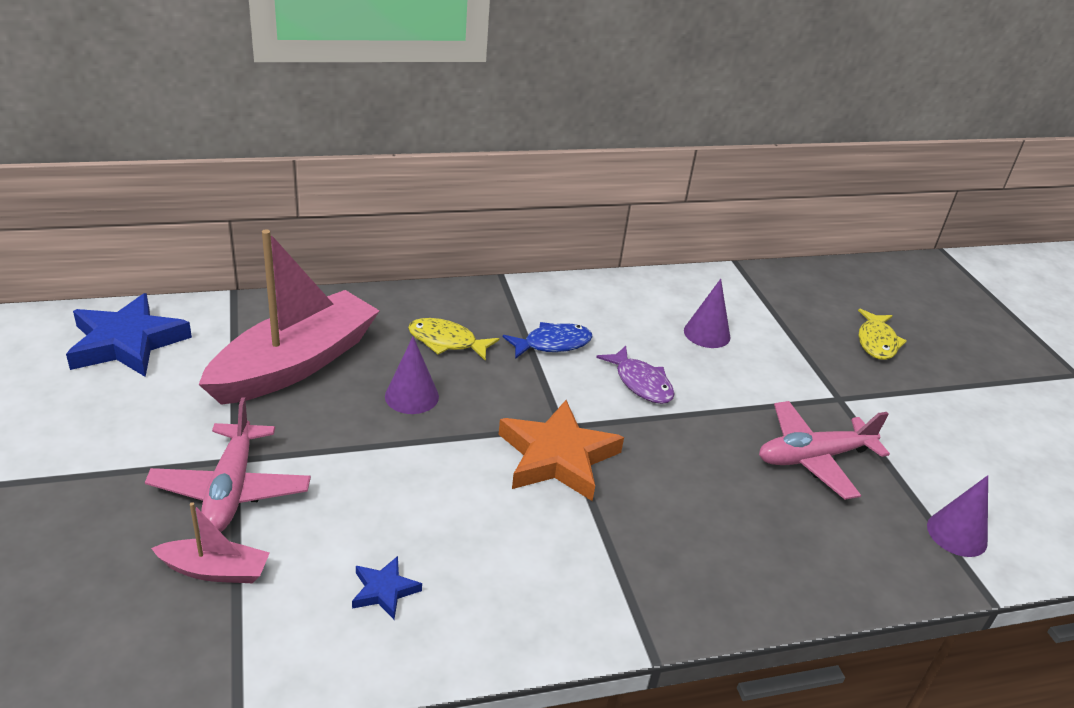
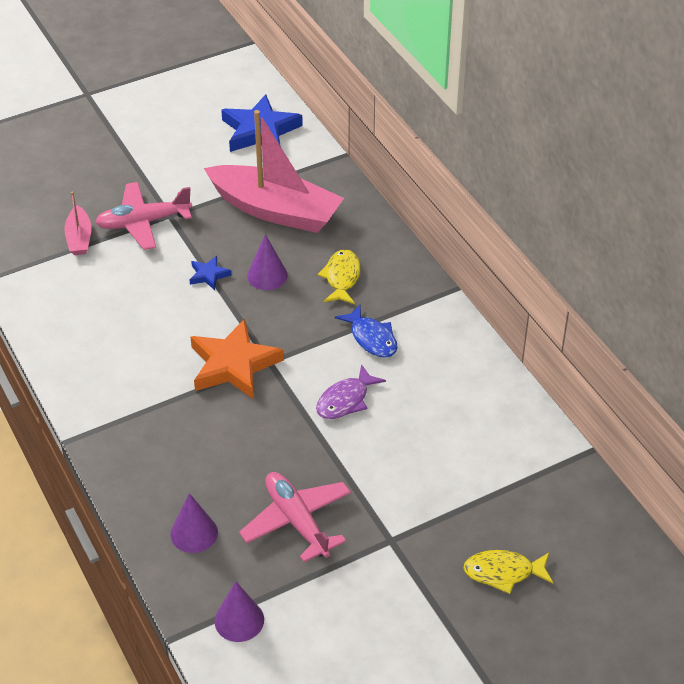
camera: 80 degrees right, 10 degrees up
blue star [352,556,422,619] -> blue star moved to [189,256,231,290]
purple cone [684,279,730,348] -> purple cone moved to [170,493,218,553]

